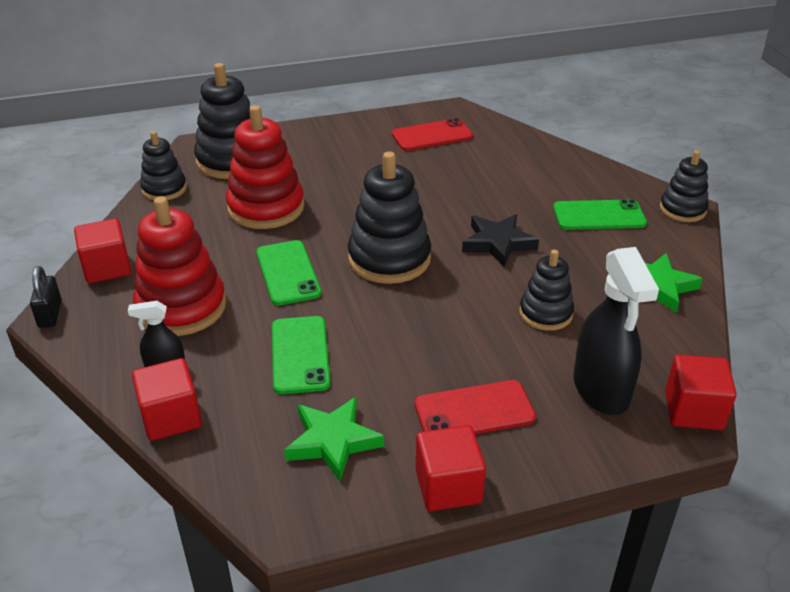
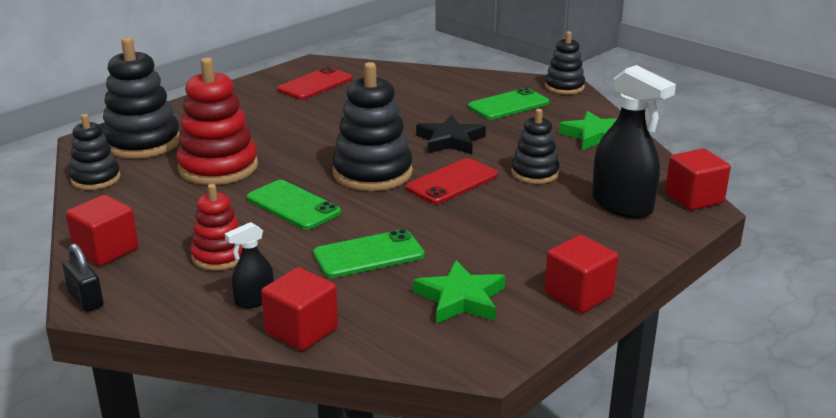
camera: 30 degrees left, 10 degrees down
red stacking toy [133,196,226,336] -> red stacking toy [190,184,242,271], size x0.60
green phone [272,316,331,394] -> green phone turned 75 degrees counterclockwise [313,229,425,278]
red phone [414,380,536,434] -> red phone moved to [406,158,498,204]

